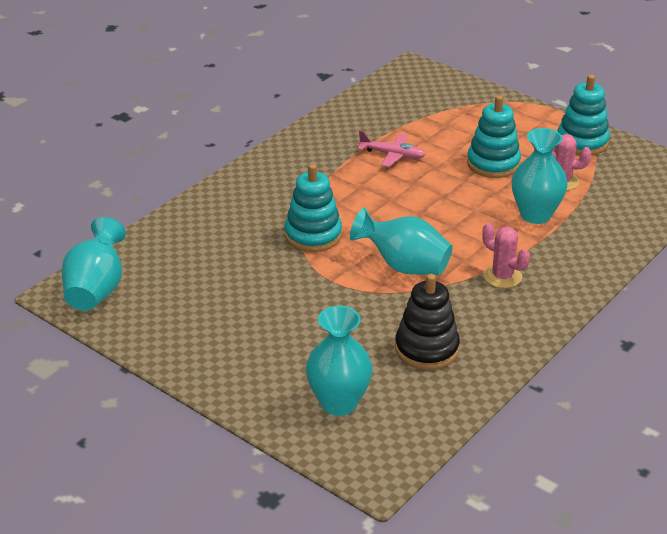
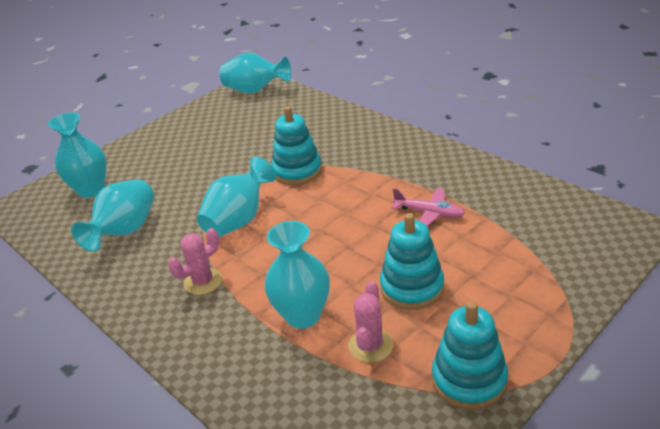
camera: 100 degrees right, 0 degrees up
pink plane [358,130,426,167] -> pink plane turned 90 degrees counterclockwise [391,188,465,226]
black stacking toy [395,274,460,370] -> turquoise vase [71,179,154,252]

